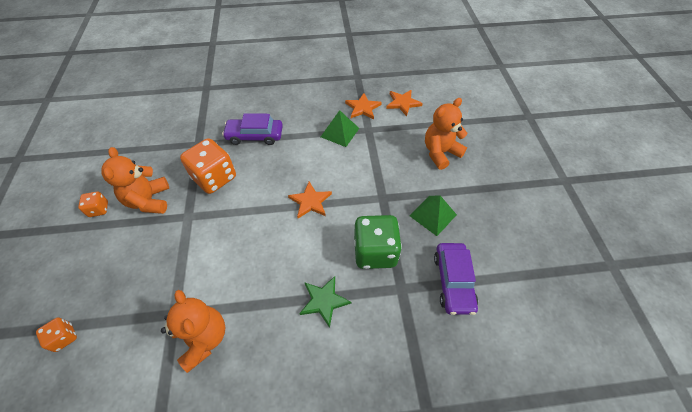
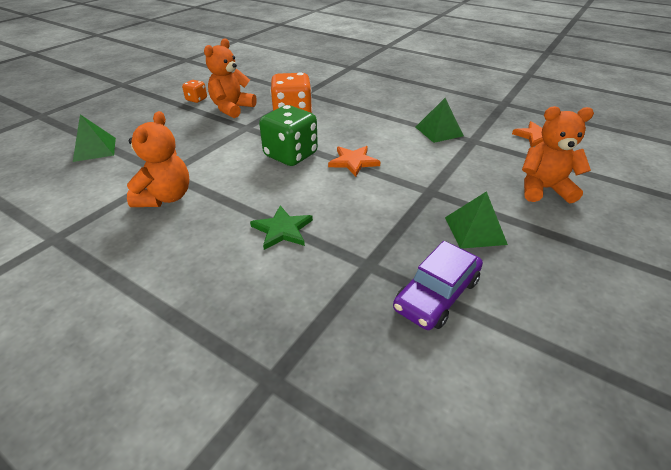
camera: 40 degrees right, 15 degrees down
orange dice [36,318,77,352] -> green pyramid [73,115,116,162]
purple car [222,113,283,145] -> none
orange star [345,93,382,120] -> none
green dice [354,215,402,269] -> green dice moved to [259,105,318,166]

